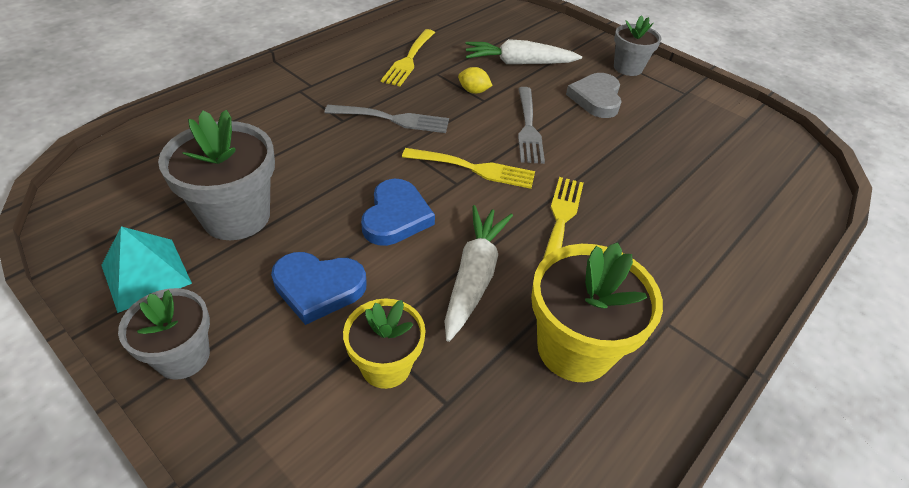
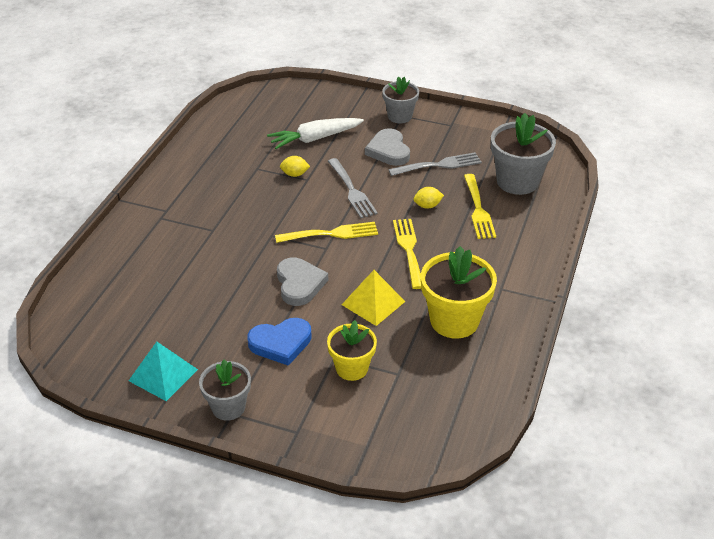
camera: 20 degrees left, 5 degrees down
grey flower pot [158,110,275,240] -> grey flower pot moved to [491,113,556,195]
grey fork [325,105,449,133] -> grey fork moved to [388,152,482,176]
blue heart [361,179,435,246] -> grey heart [277,257,328,306]
yellow fork [381,29,435,86] -> yellow fork moved to [464,174,496,239]
white carrot [444,205,513,342] -> yellow pyramid [342,270,406,326]
none -> yellow lemon [413,187,444,209]

